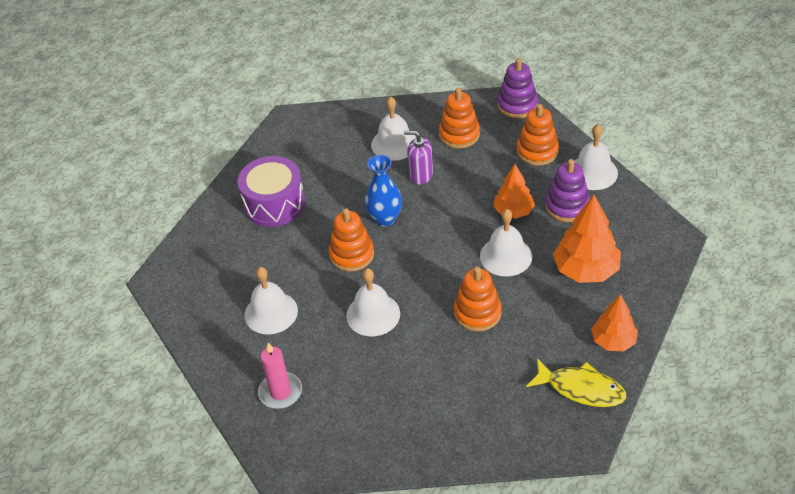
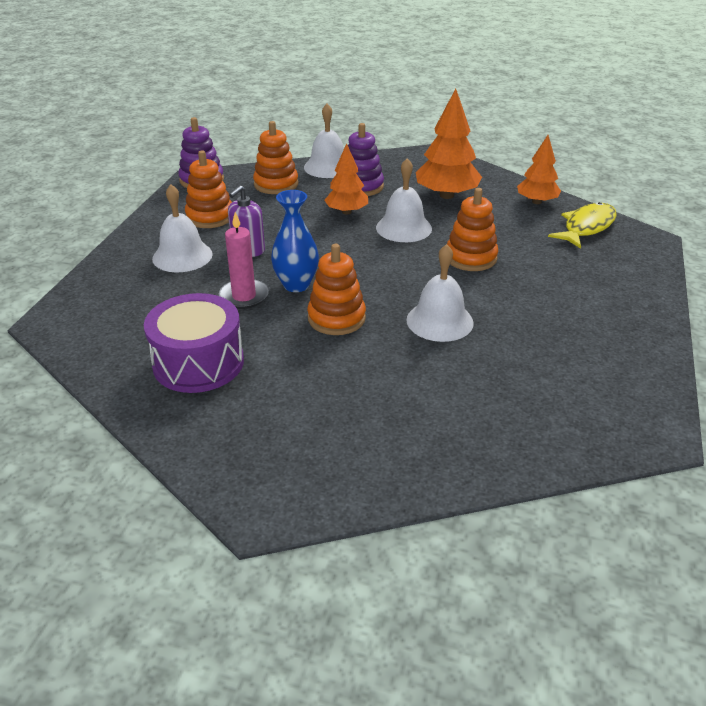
camera: 75 degrees left, 10 degrees down
white bell [245,267,298,334] -> none
pink candle [258,343,302,409] -> pink candle moved to [219,212,269,309]

